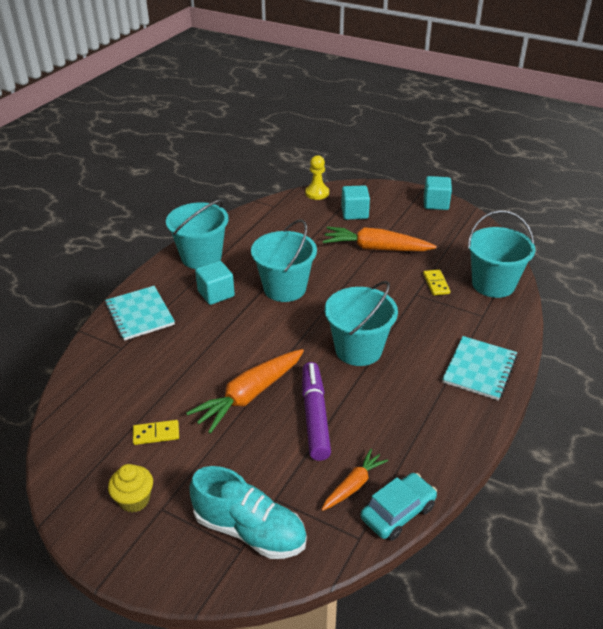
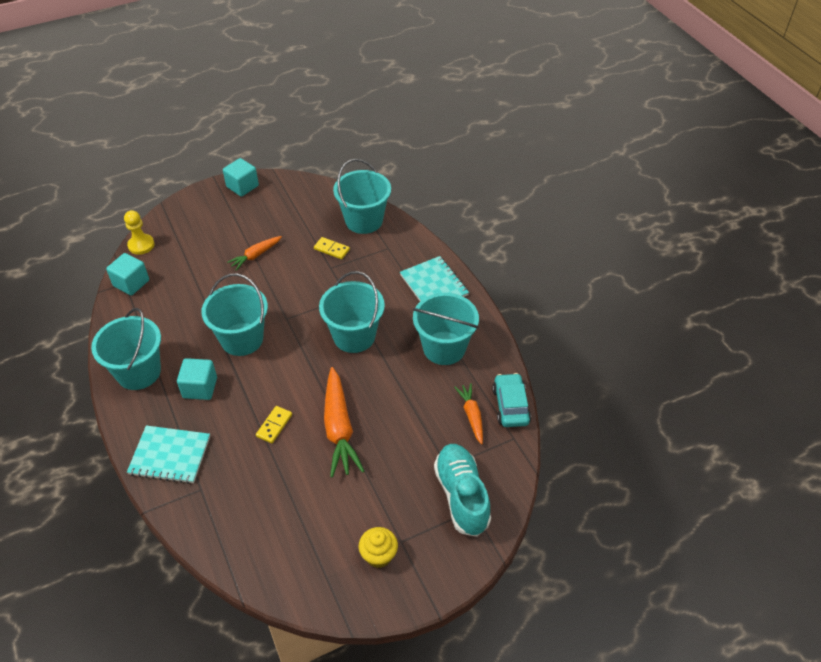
camera: 55 degrees left, 10 degrees up
yellow domino [133,420,179,445] -> yellow domino moved to [256,406,292,443]
turquoise shoe [189,466,307,559] -> turquoise shoe turned 75 degrees counterclockwise [434,444,491,537]
purple marker [302,362,331,461] -> none
orange carrot [323,226,437,251] -> orange carrot [227,236,282,271], size x0.57
turquoise cube [341,185,370,220] -> turquoise cube moved to [106,253,149,295]
none -> turquoise bucket [413,293,479,365]

